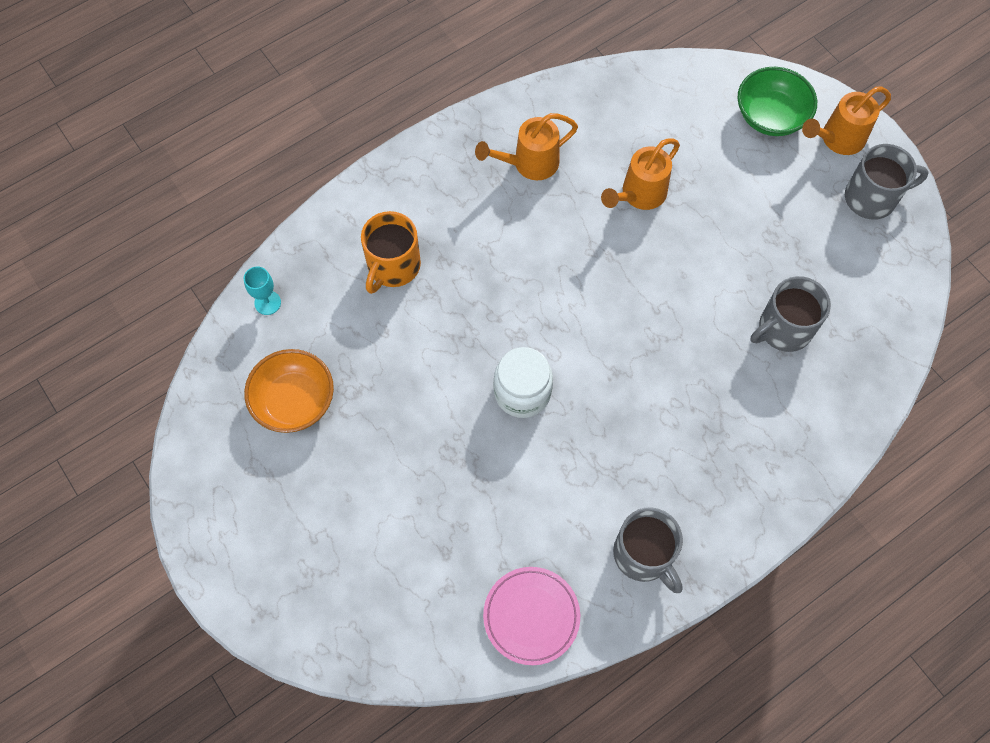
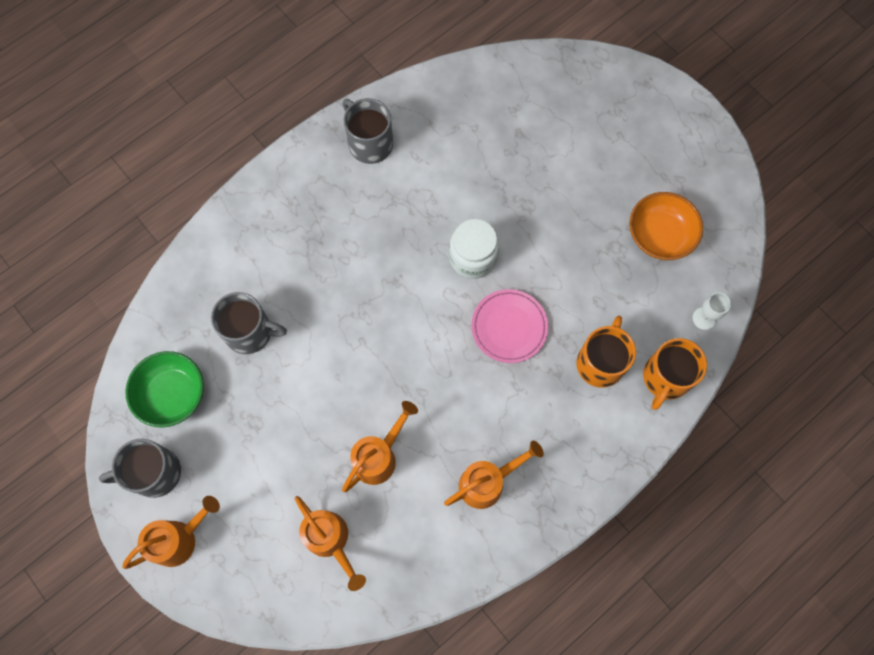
camera: 175 degrees right, 5 degrees up
turquoise goblet [244,266,281,315] -> white goblet [693,293,731,330]
pink plate [483,567,580,665] -> pink plate moved to [471,289,548,363]
green bowl [738,67,817,136] -> green bowl moved to [125,351,204,428]
grey mug [751,276,831,352] -> grey mug turned 45 degrees clockwise [211,292,287,354]
none -> orange watering can [295,496,366,591]
none -> orange mug [643,338,707,410]

